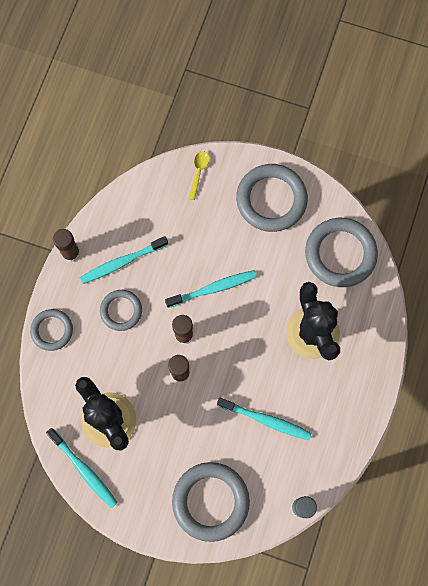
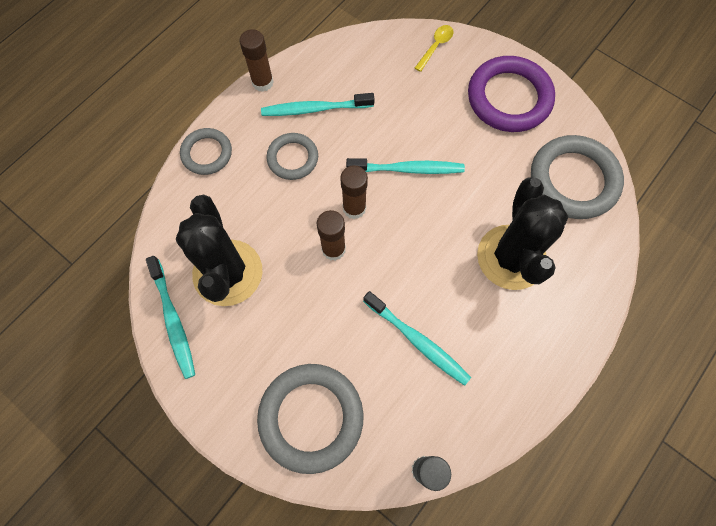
camera: 20 degrees right, 5 degrees down
grey ring [236,164,308,232] -> purple ring [468,56,555,132]

